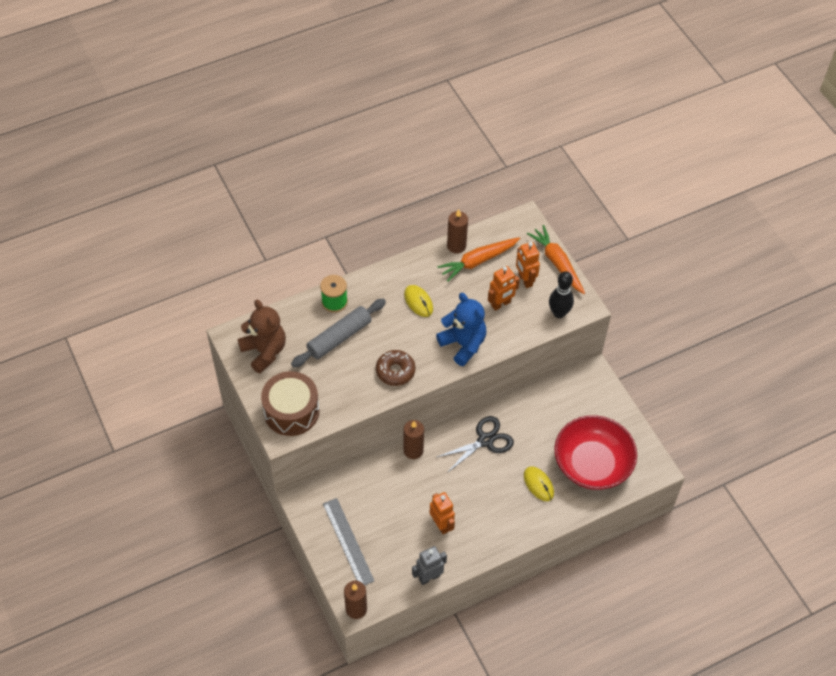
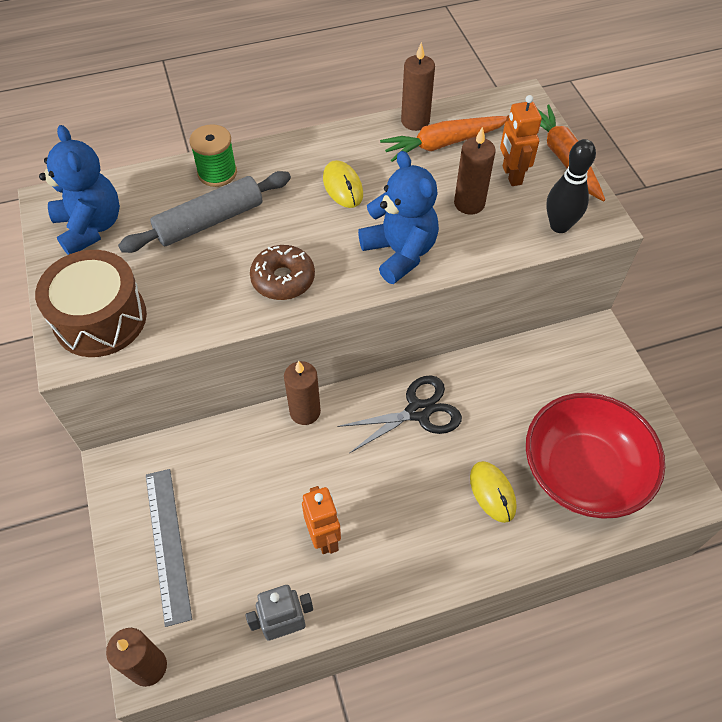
camera: 10 degrees right, 0 degrees up
brown teddy bear [238,300,286,373] -> blue teddy bear [39,125,120,255]
orange robot [488,266,520,311] -> brown candle [454,127,496,215]

